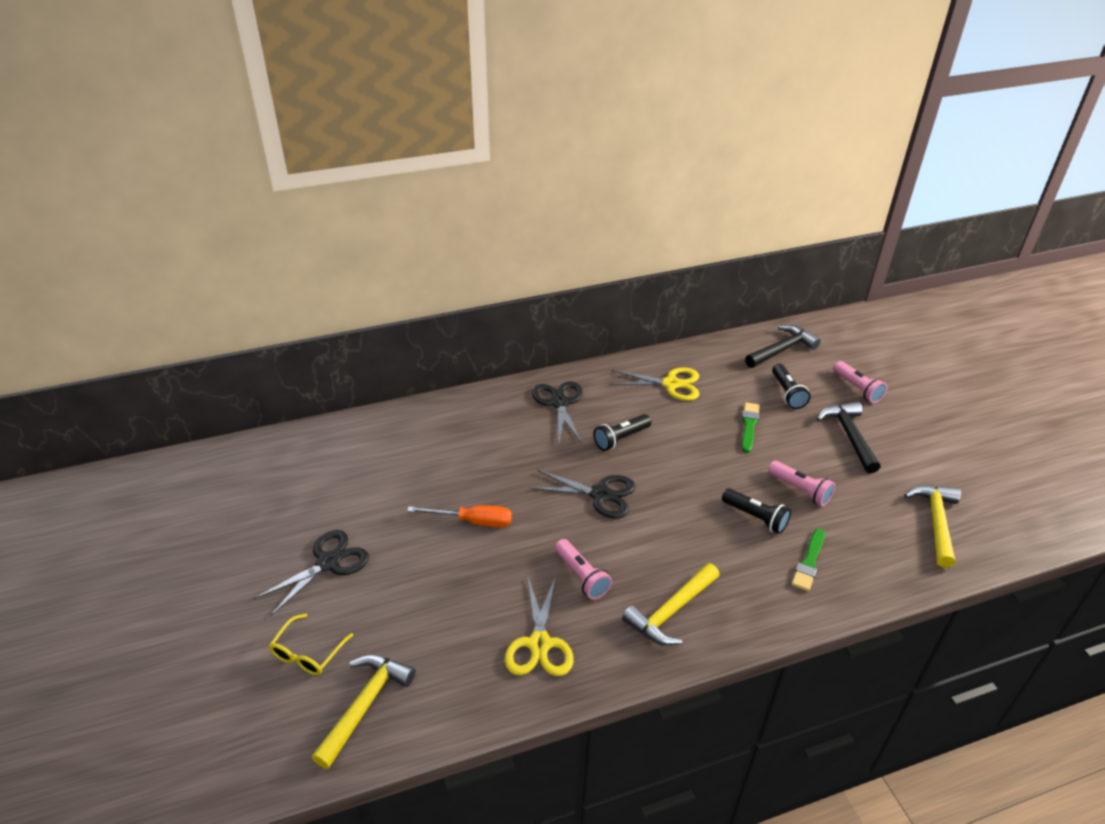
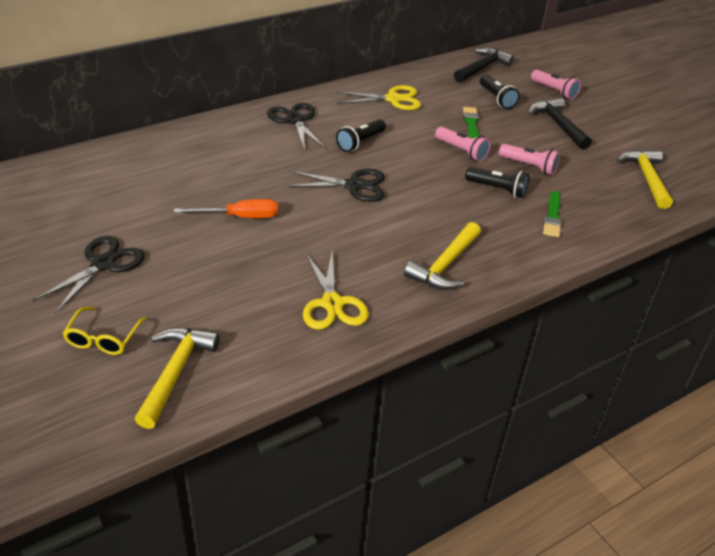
camera: 15 degrees left, 0 degrees up
pink flashlight [555,539,612,600] -> pink flashlight moved to [435,127,491,162]

